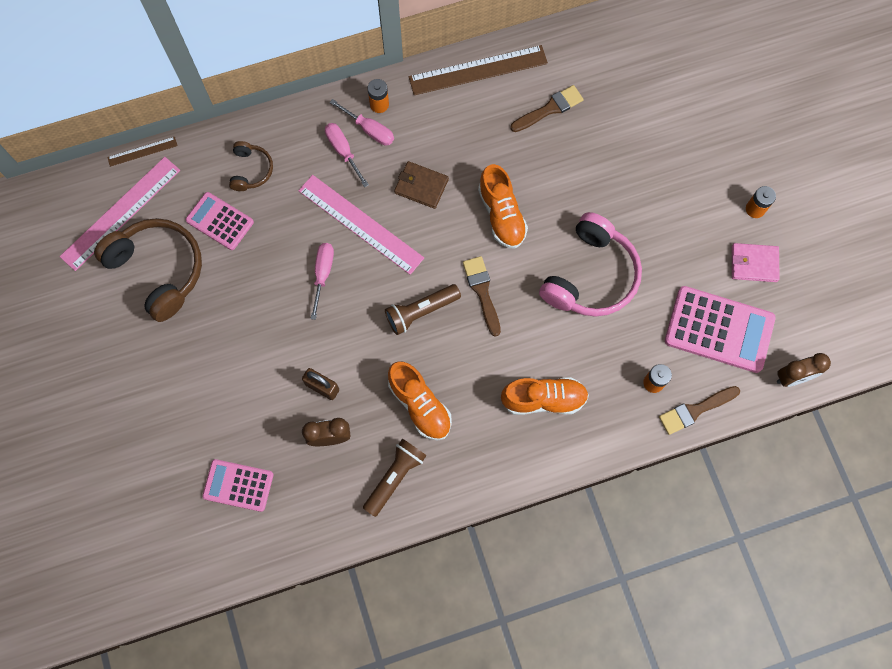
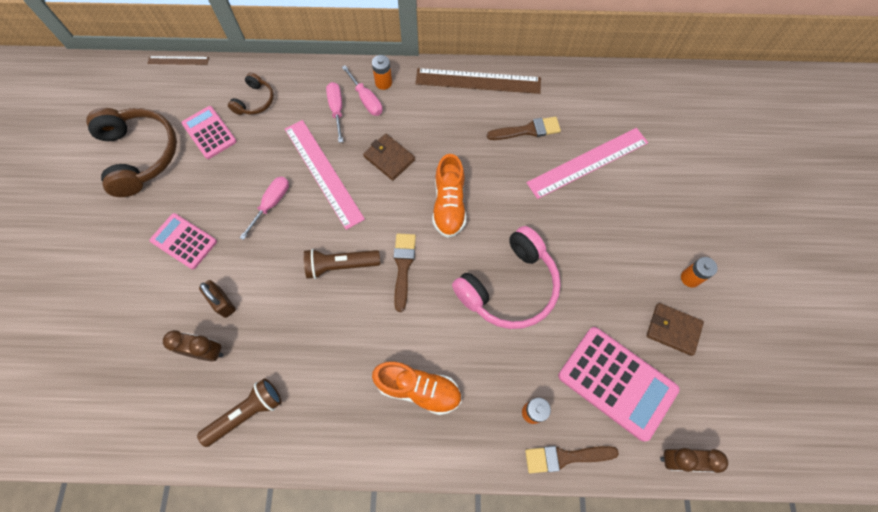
camera: 20 degrees right, 5 degrees down
pink ruler [60,157,180,271] -> pink ruler moved to [526,128,648,199]
pink calculator [202,459,274,512] -> pink calculator moved to [150,213,217,269]
orange shoe [388,362,452,441] -> none
pink wallet [732,243,780,282] -> brown wallet [646,303,704,356]

